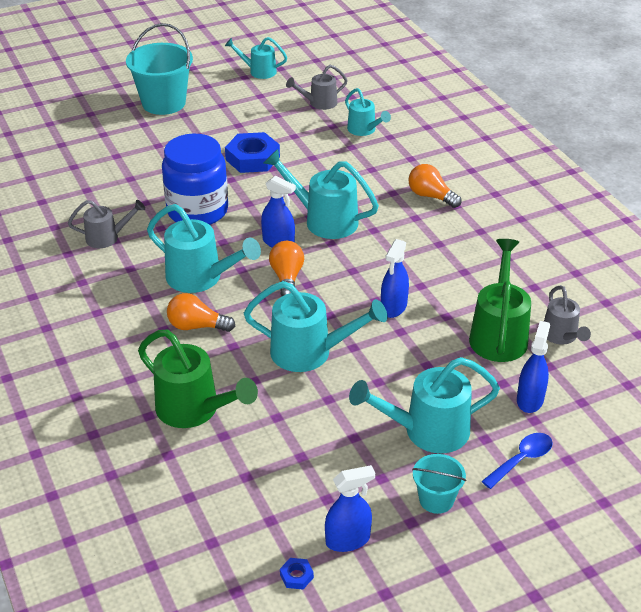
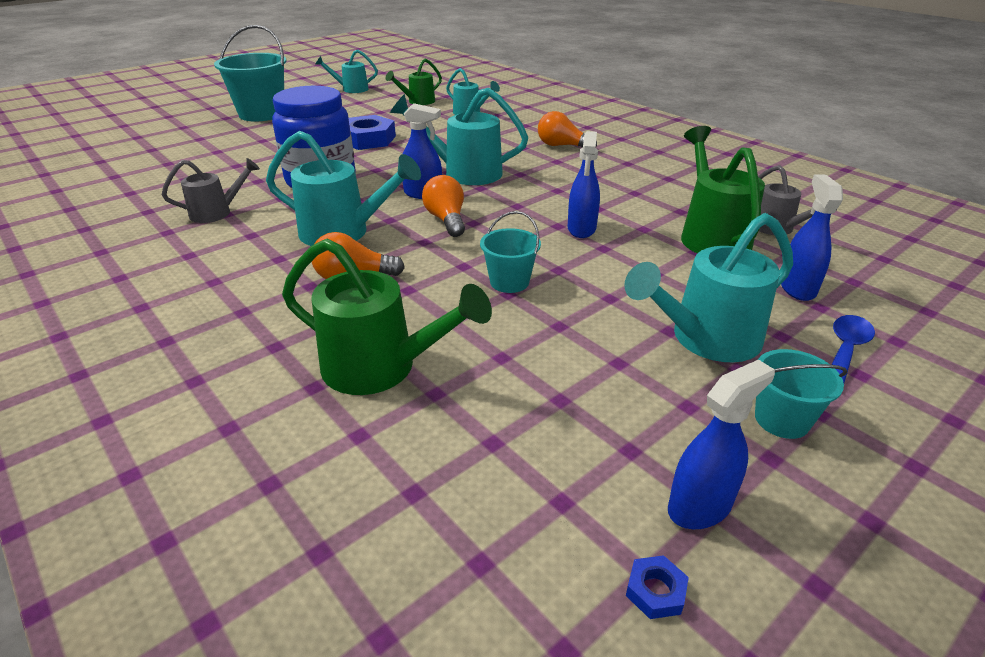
camera: 15 degrees left, 5 degrees down
turquoise watering can [244,281,388,372] -> turquoise bucket [480,211,541,293]
grey watering can [286,65,348,110] -> green watering can [385,59,442,105]

